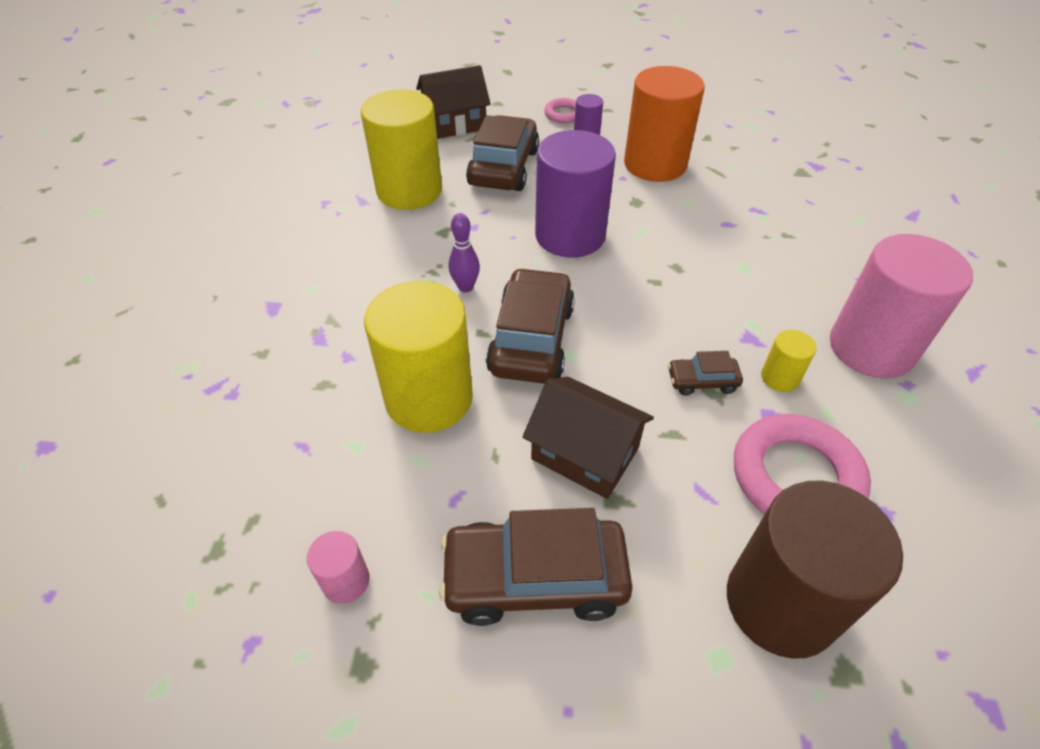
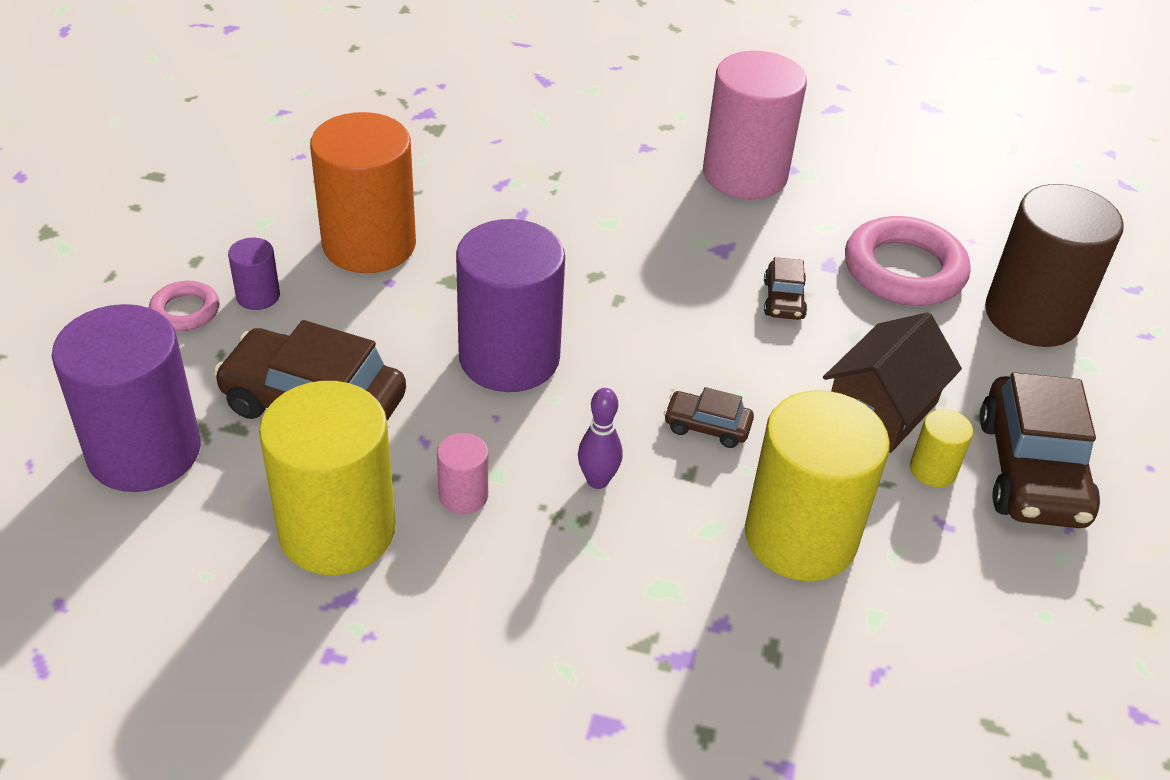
camera: 85 degrees left, 5 degrees down
pink cylinder [307,531,369,604] -> pink cylinder moved to [437,433,488,514]
brown house [416,65,491,139] -> purple cylinder [52,304,201,492]
brown car [486,268,575,384] -> brown car [664,387,754,448], size x0.48
yellow cylinder [761,330,817,392] -> yellow cylinder moved to [910,409,973,487]

